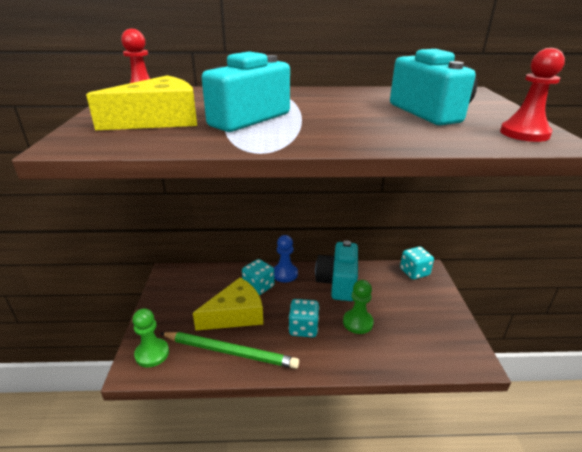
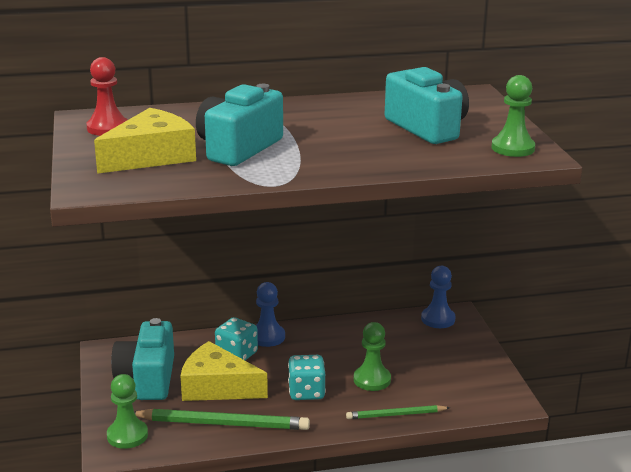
camera: 10 degrees left, 5 degrees down
yellow cheese [193,277,263,331] -> yellow cheese turned 120 degrees counterclockwise [181,341,268,401]
turquoise camera [315,240,358,301] -> turquoise camera moved to [111,318,174,400]
turquoise dice [400,246,434,280] -> blue pawn [421,266,456,328]
red pawn [500,48,565,142] -> green pawn [492,75,535,157]
none -> green pencil [346,405,450,419]

